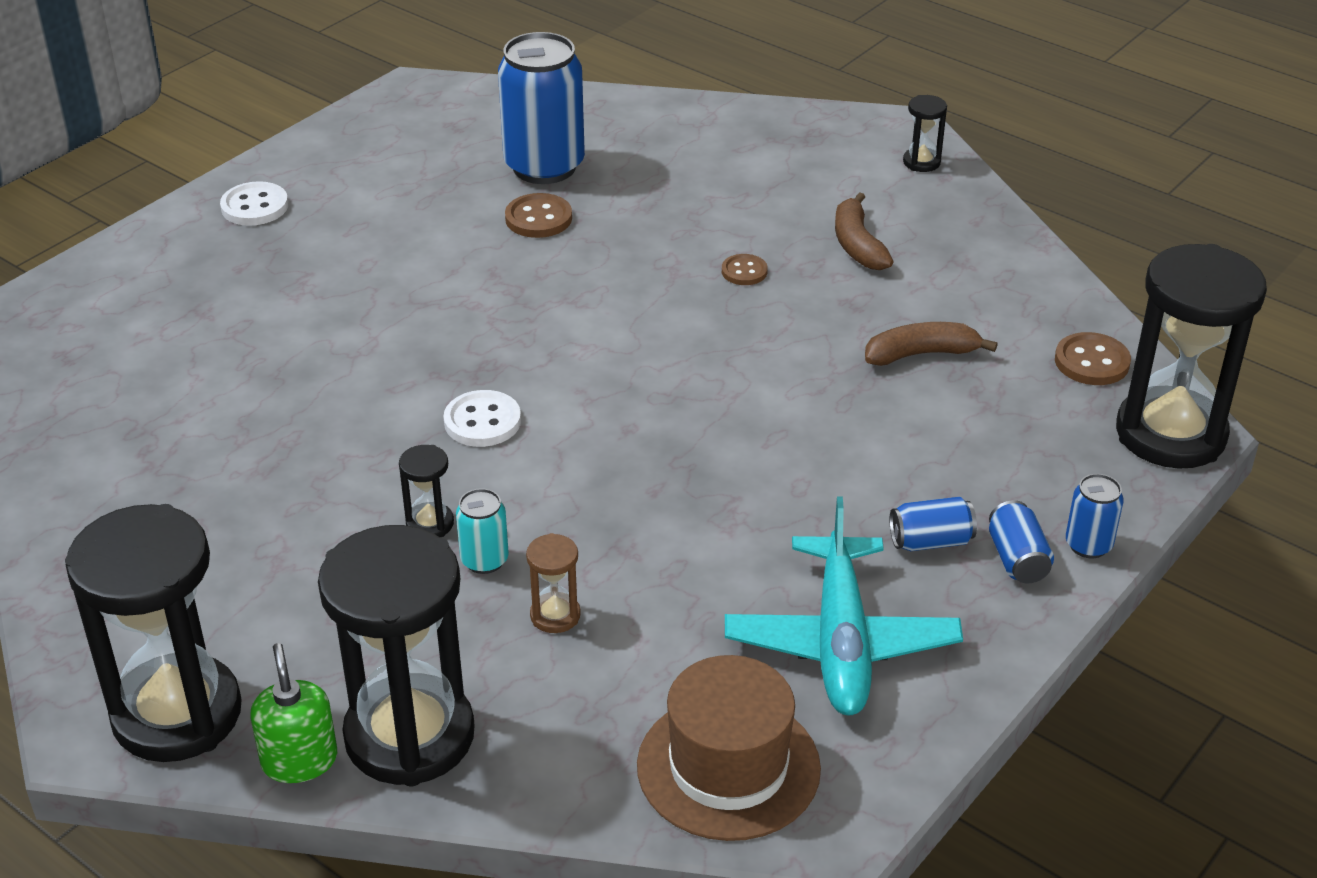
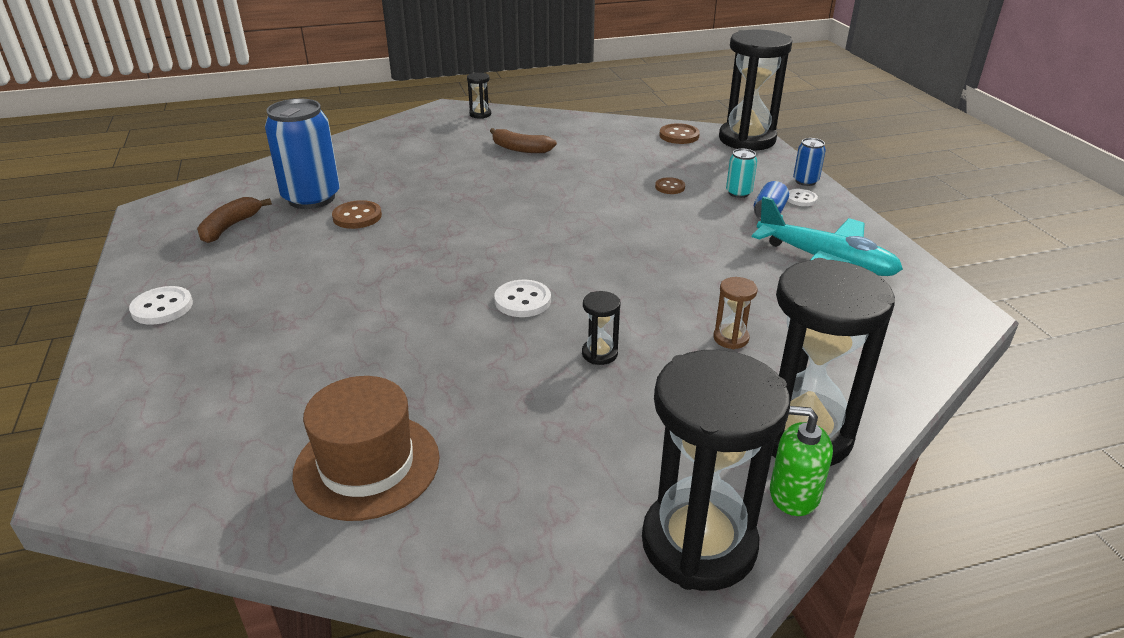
camera: 55 degrees left, 5 degrees down
turquoise can [456,488,509,574] -> turquoise can moved to [726,149,757,198]
brown hat [637,655,821,841] -> brown hat moved to [292,376,439,521]
brown button [722,254,768,285] -> brown button moved to [655,177,685,194]
brown banana [865,322,998,366] -> brown banana moved to [197,197,272,243]
blue can [989,500,1054,584] -> white button [788,189,818,206]

